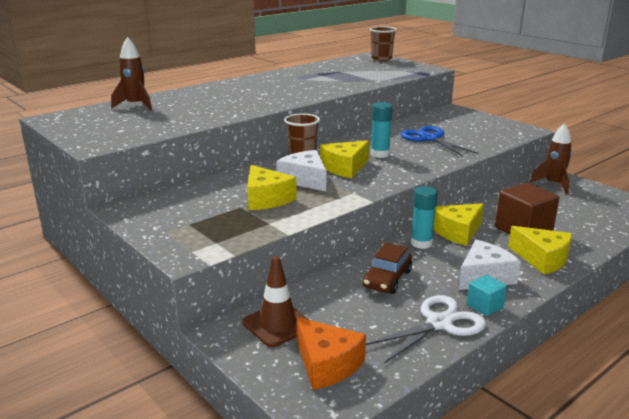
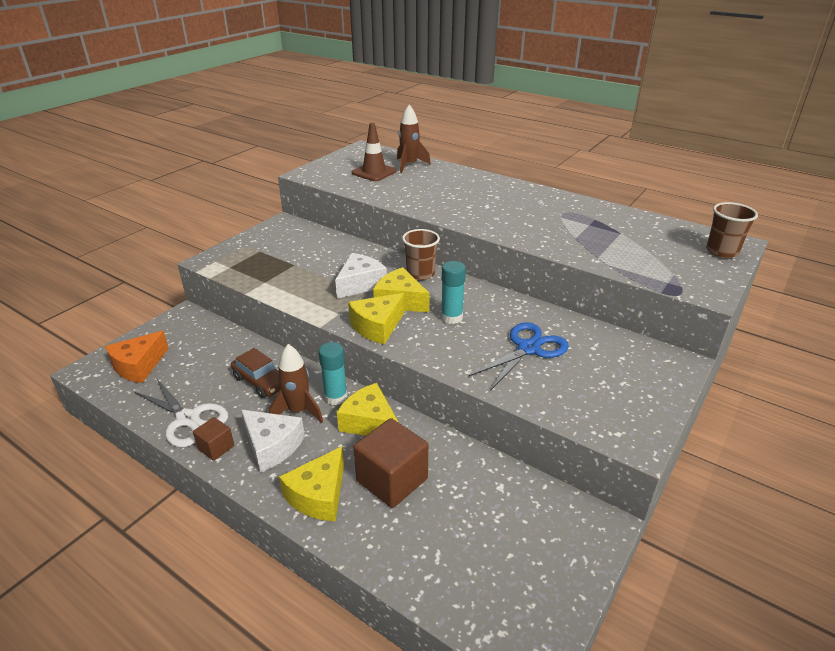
camera: 75 degrees right, 10 degrees up
brown traffic cone [242,256,309,347] -> brown traffic cone moved to [351,123,397,181]
yellow cheese [247,165,297,210] -> yellow cheese moved to [348,293,405,345]
brown car [362,242,412,294] -> brown car turned 150 degrees counterclockwise [231,348,280,398]
turquoise cube [467,275,507,316] -> brown cube [193,417,234,461]
brown rocket [530,123,572,194] -> brown rocket moved to [269,344,323,423]

